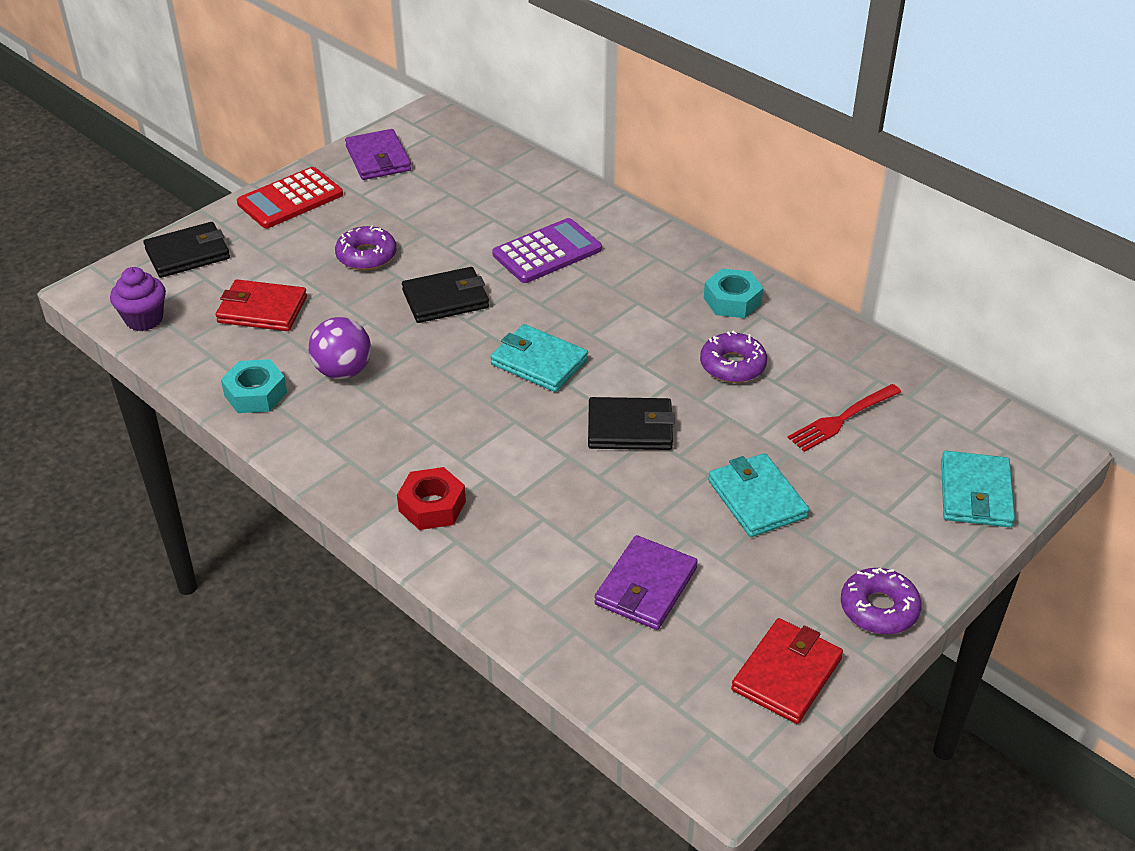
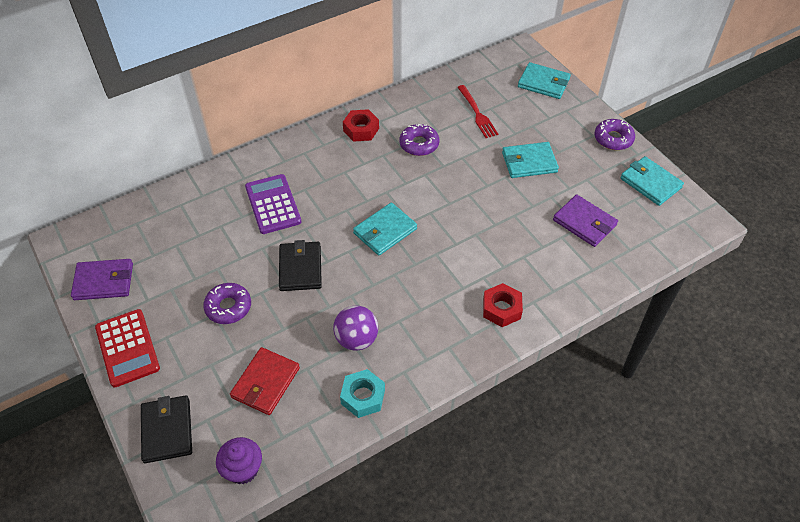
camera: 75 degrees left, 10 degrees up
black wallet [588,397,675,450] -> none
turquoise nut [704,268,763,318] -> red nut [343,109,379,142]
red wallet [731,618,843,724] -> turquoise wallet [620,156,684,206]

